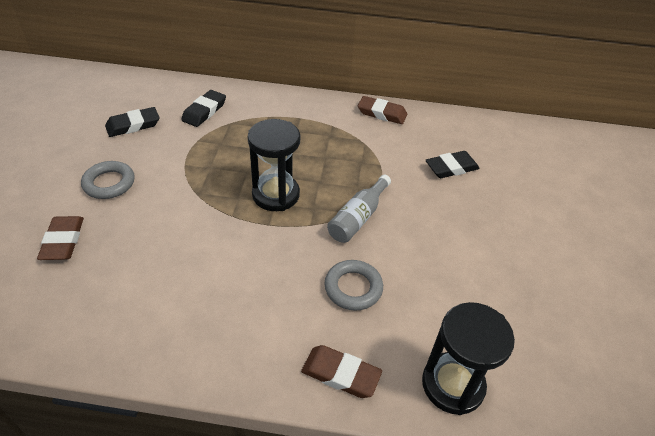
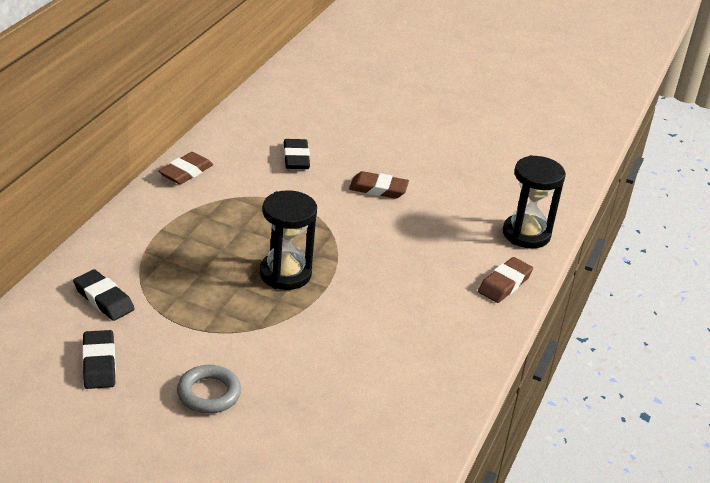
camera: 75 degrees left, 10 degrees down
brown eraser [37,216,84,260] -> brown eraser moved to [349,171,409,199]
grey ring [324,260,383,311] -> none
grey bottle [327,175,391,243] -> none

